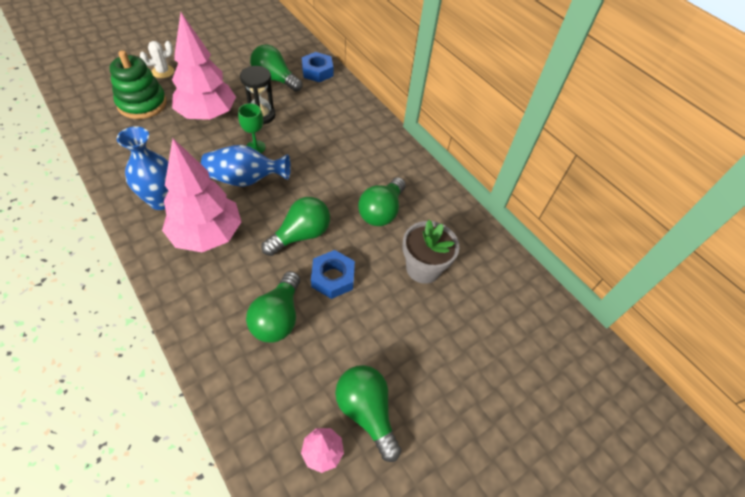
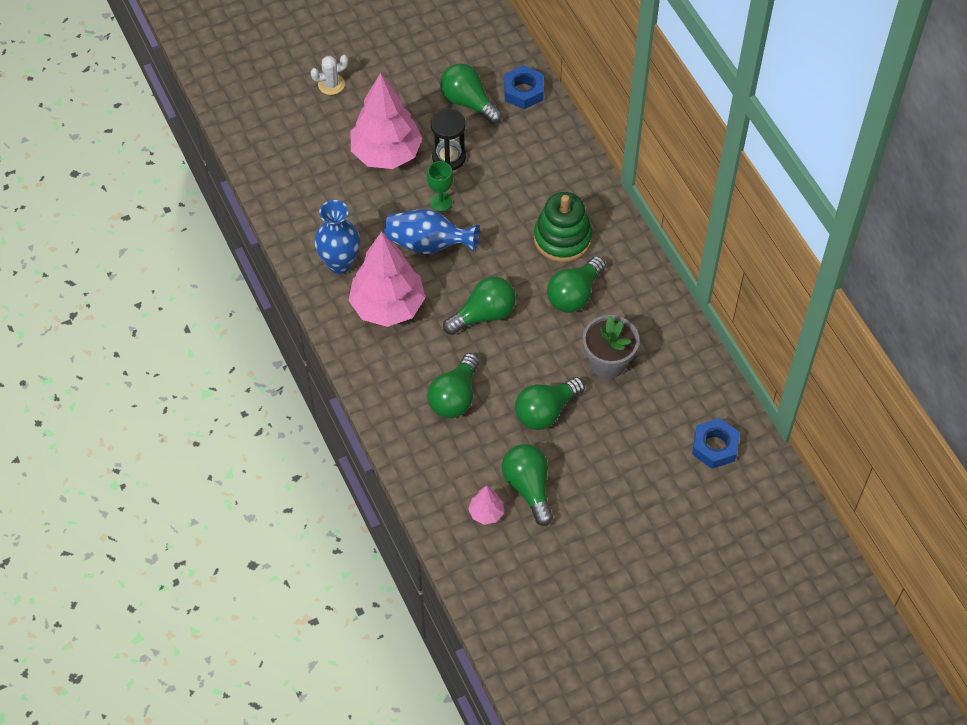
camera: 15 degrees right, 5 degrees up
green stacking toy [109,50,167,119] -> green stacking toy moved to [534,192,592,262]
blue nut [311,250,355,299] -> blue nut moved to [692,418,740,469]
none -> green light bulb [515,377,585,430]

